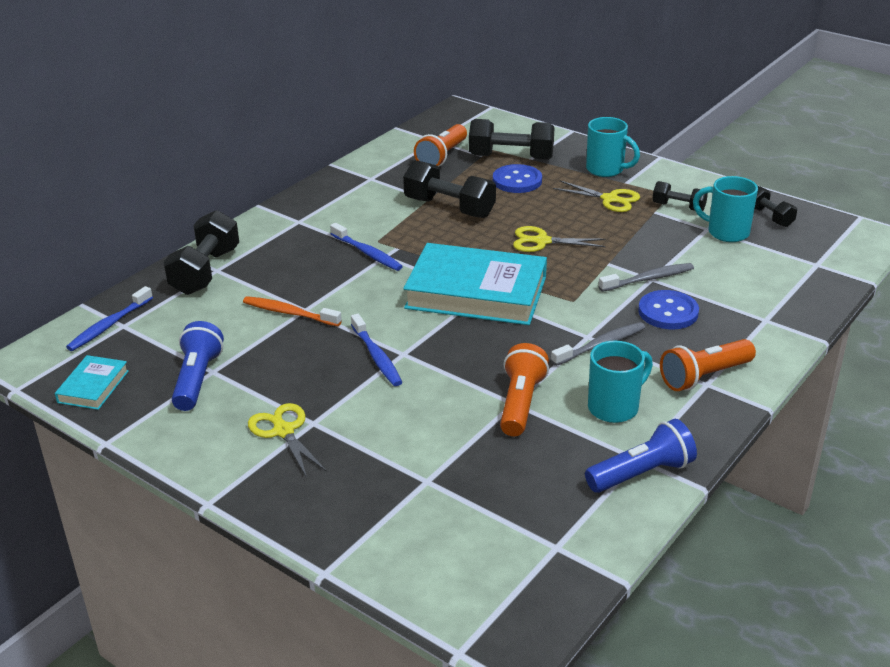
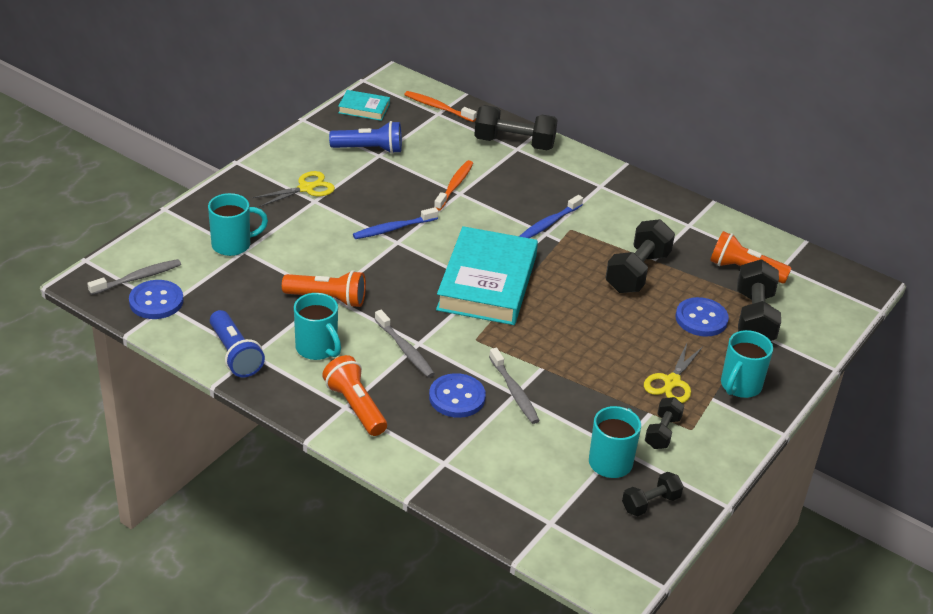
camera: 85 degrees right, 5 degrees up
blue toothbrush [66,286,153,351] -> orange toothbrush [404,91,477,122]
yellow scissors [513,226,606,252] -> none
none -> grey toothbrush [87,259,181,295]
none -> blue button [129,280,184,319]
none -> turquoise mug [208,193,268,256]

